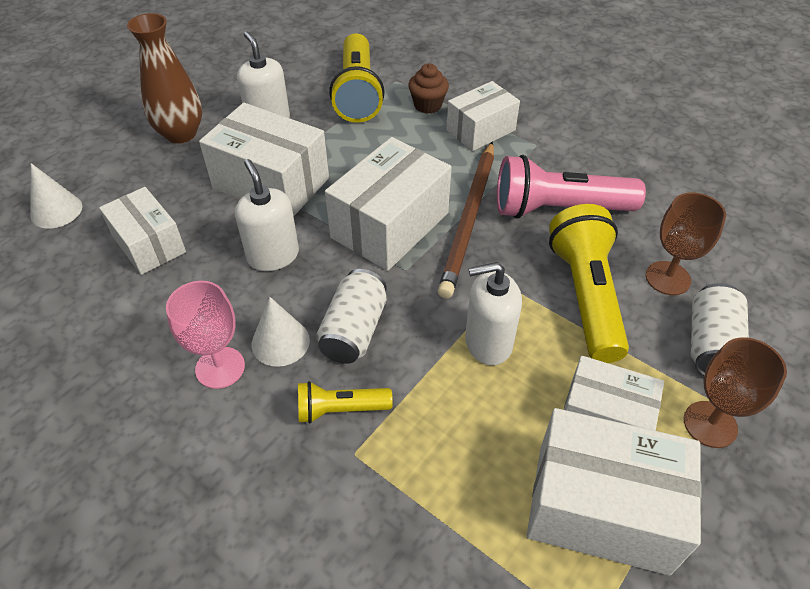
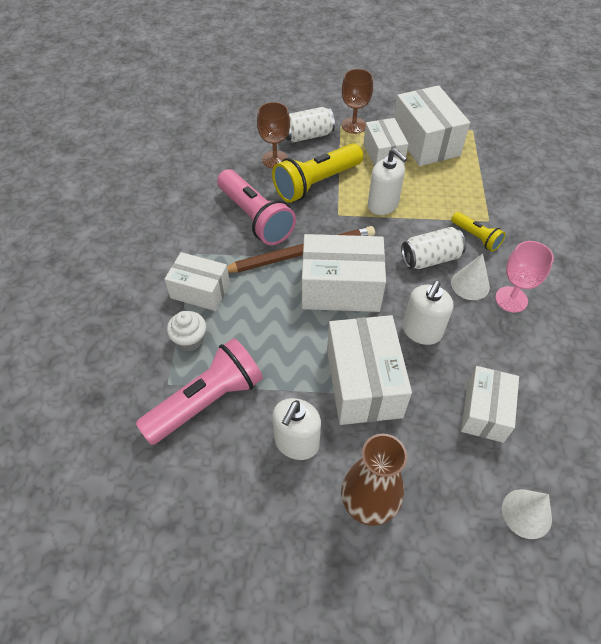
camera: 125 degrees left, 5 degrees up
yellow flashlight [329,33,385,123] -> pink flashlight [136,338,263,445]
brown cupcake [408,63,449,114] -> white cupcake [167,311,206,351]

